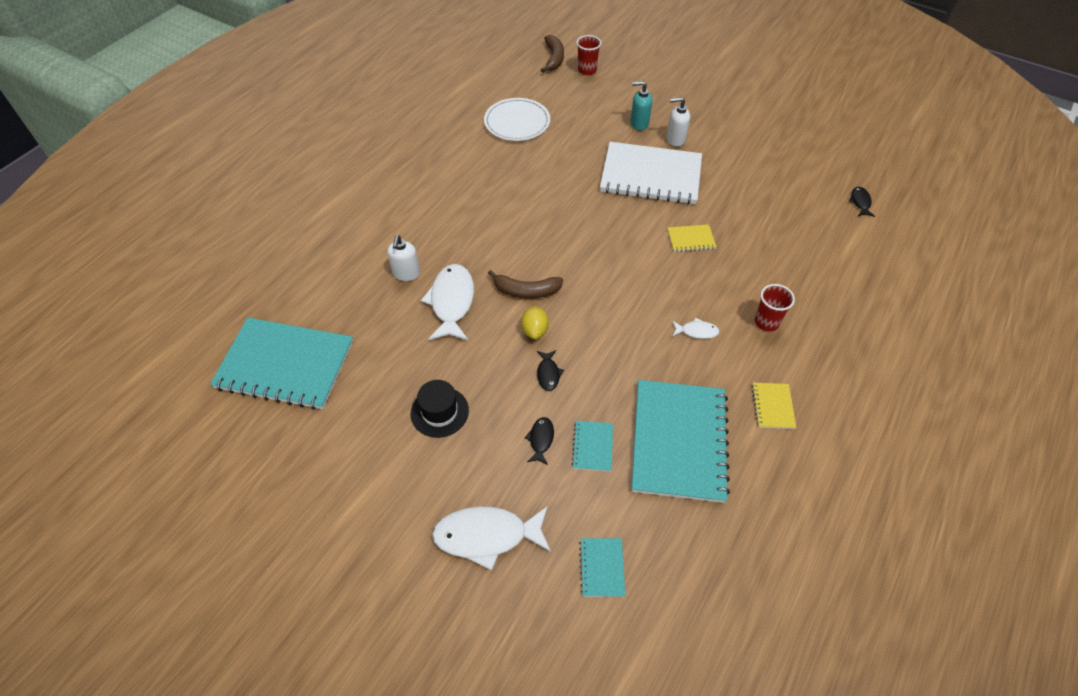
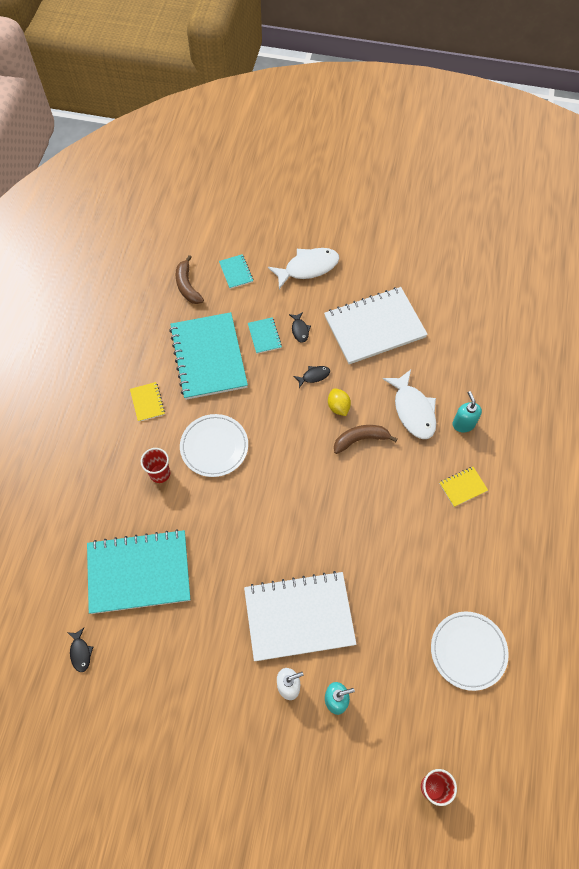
camera: 160 degrees right, 10 degrees up
turquoise notebook [210,318,353,410] -> turquoise notebook moved to [87,529,190,614]
white soap dispenser [387,235,420,281] -> turquoise soap dispenser [453,391,482,432]
black hat [411,380,469,438] -> white notebook [324,287,428,364]
black fish [537,350,564,391] -> black fish turned 90 degrees clockwise [293,366,330,388]
brown banana [541,35,564,73] -> brown banana moved to [175,255,204,304]
yellow notebook [667,224,716,252] -> yellow notebook moved to [439,467,488,507]
white fish [672,318,720,339] -> white plate [180,414,248,477]

